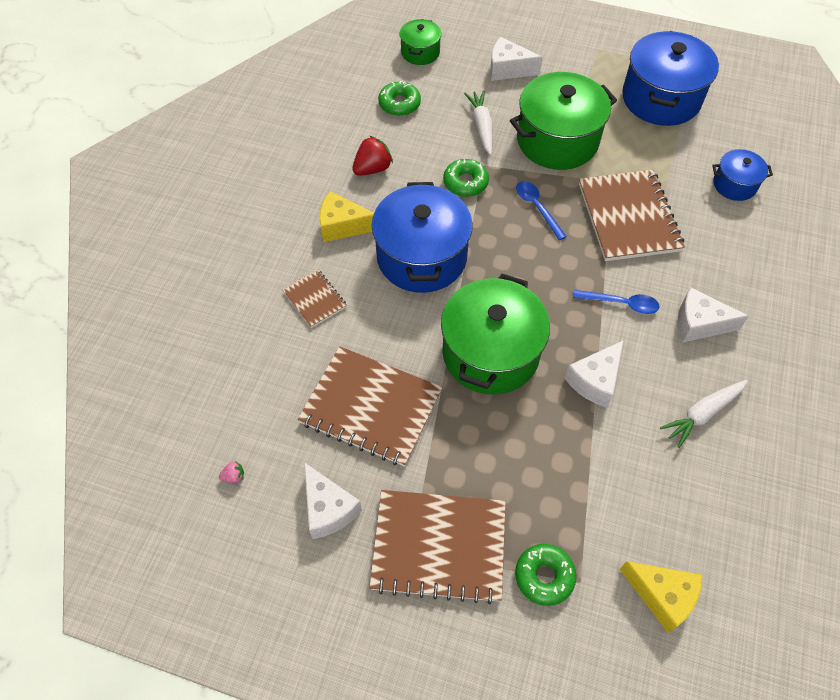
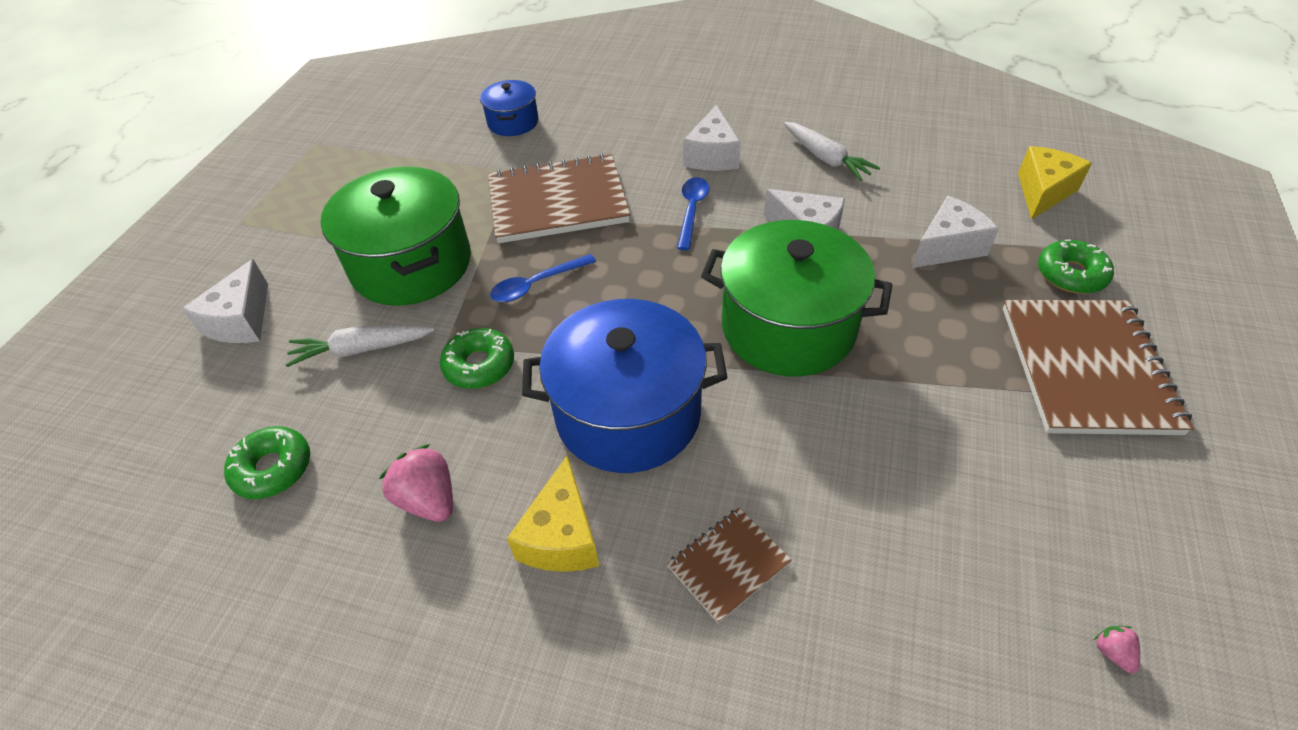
camera: 90 degrees left, 10 degrees down
brown notebook [298,346,443,467] -> none
white cheese [304,462,362,539] -> white cheese moved to [912,196,999,268]
red strawberry [352,136,393,176] -> pink strawberry [379,444,453,522]
green pot [399,19,442,65] -> none
blue pot [622,31,719,126] -> none

